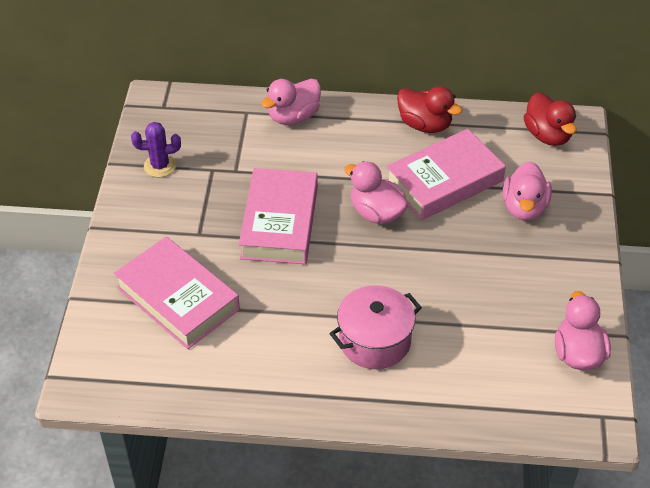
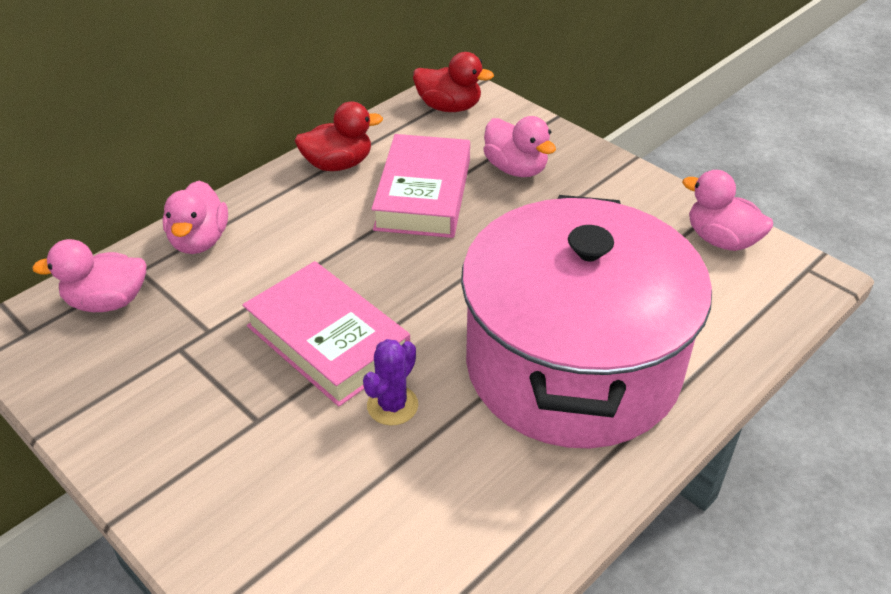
camera: 50 degrees left, 5 degrees down
pink book [114,236,240,349] -> none
purple cactus [131,122,181,177] -> purple cactus moved to [363,339,418,425]
pink pot [329,285,422,369] -> pink pot [461,195,712,448], size x2.21
pink duck [344,161,408,224] -> pink duck moved to [32,239,146,312]

